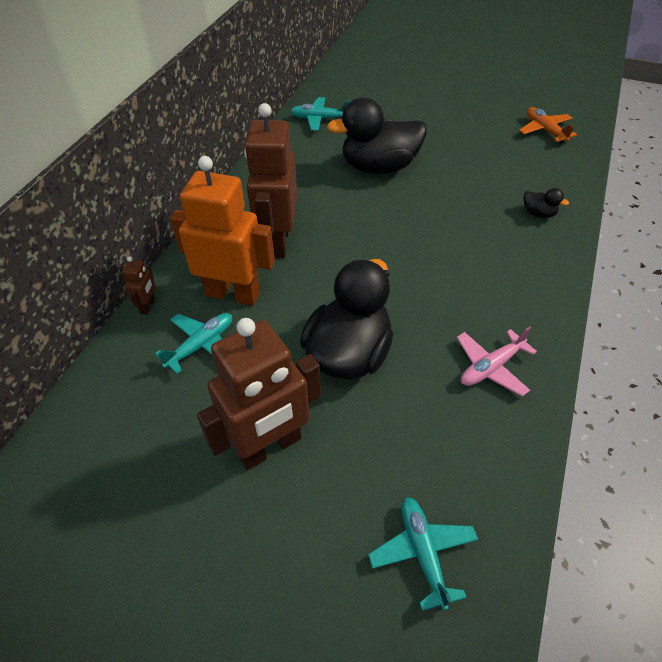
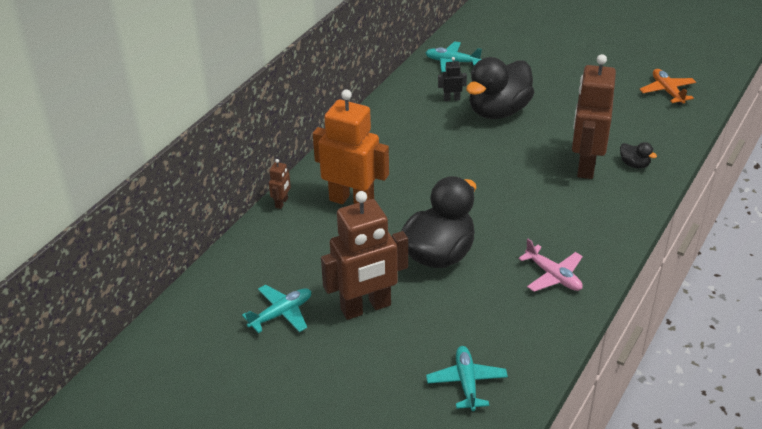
camera: 10 degrees right, 10 degrees down
turquoise plane [155,313,232,374] -> turquoise plane moved to [242,285,311,333]
brown robot [244,103,297,258] -> brown robot moved to [572,54,616,179]
black duck [327,97,427,174] -> black duck turned 45 degrees counterclockwise [466,57,534,119]
pink plane [457,326,537,396] -> pink plane turned 105 degrees counterclockwise [518,239,583,292]
none -> black robot [438,57,467,101]

